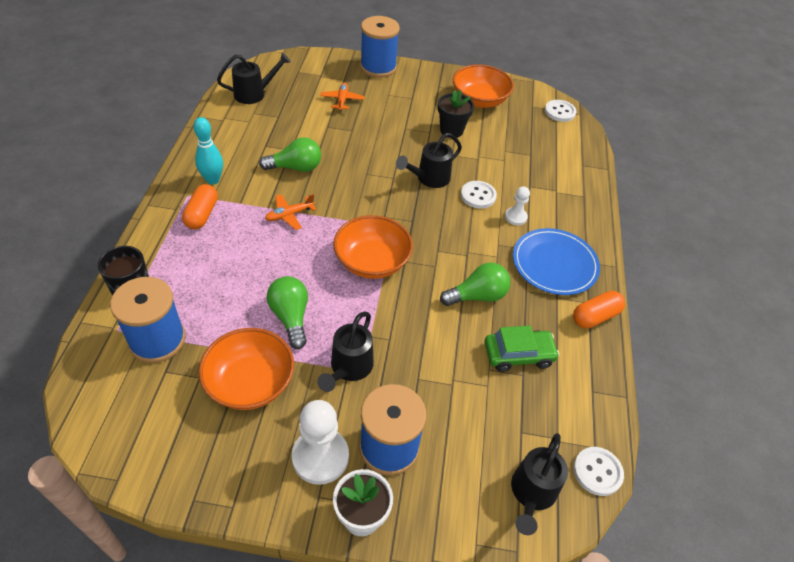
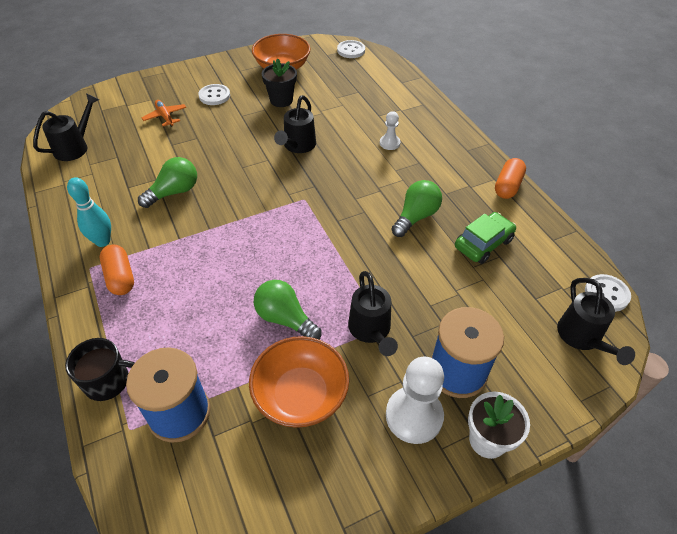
camera: 30 degrees left, 0 degrees up
orange plane [265,194,317,230] -> none
orange bowl [333,215,413,279] -> none
blue spool [360,16,400,78] -> none
white button [461,181,497,209] -> white button moved to [198,84,230,105]
blue plate [513,228,600,295] -> none

